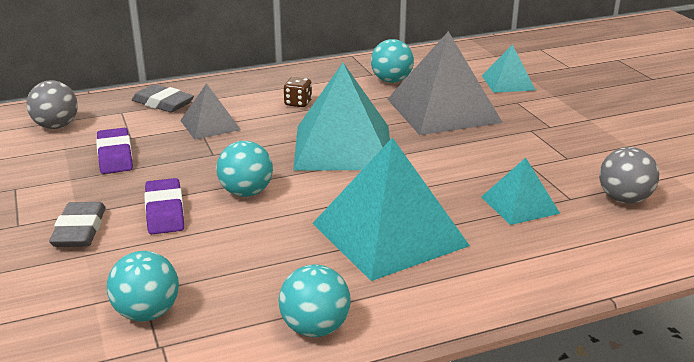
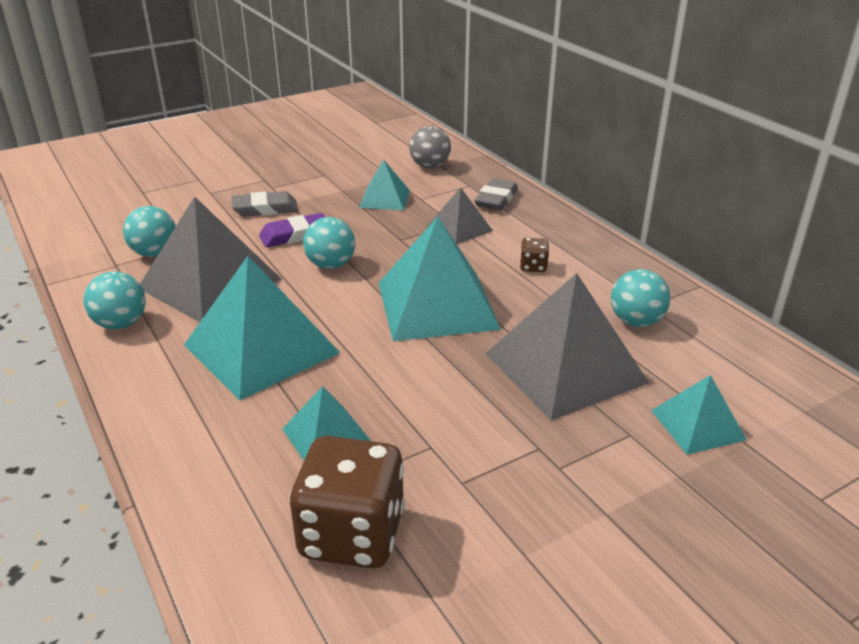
camera: 80 degrees right, 5 degrees up
purple eraser [96,128,133,174] -> turquoise pyramid [359,159,410,210]
grey ball [599,147,659,204] -> brown dice [289,436,405,568]
none -> grey pyramid [140,197,282,322]

